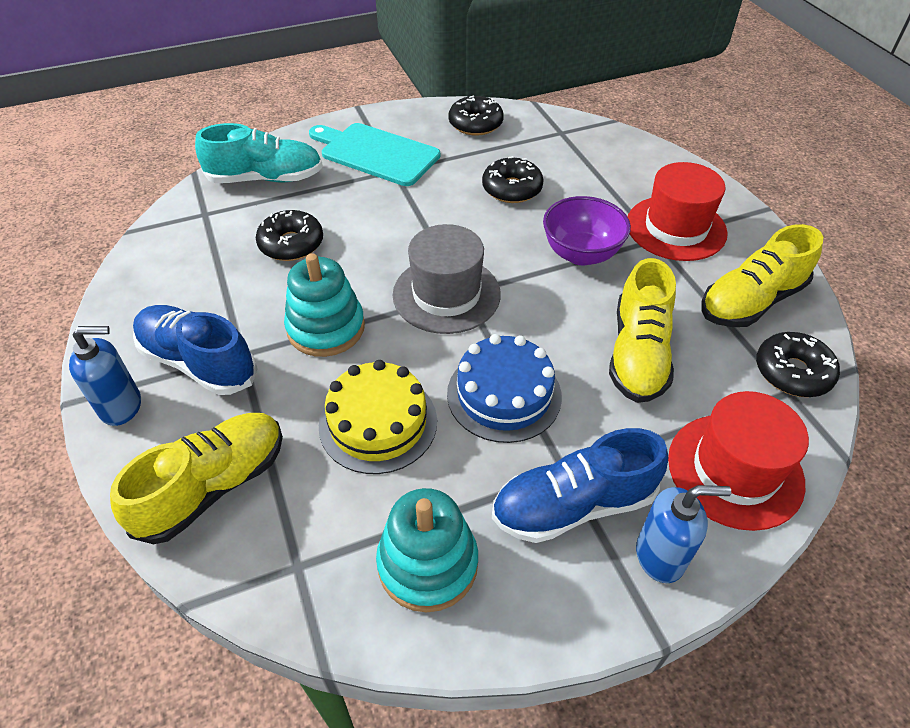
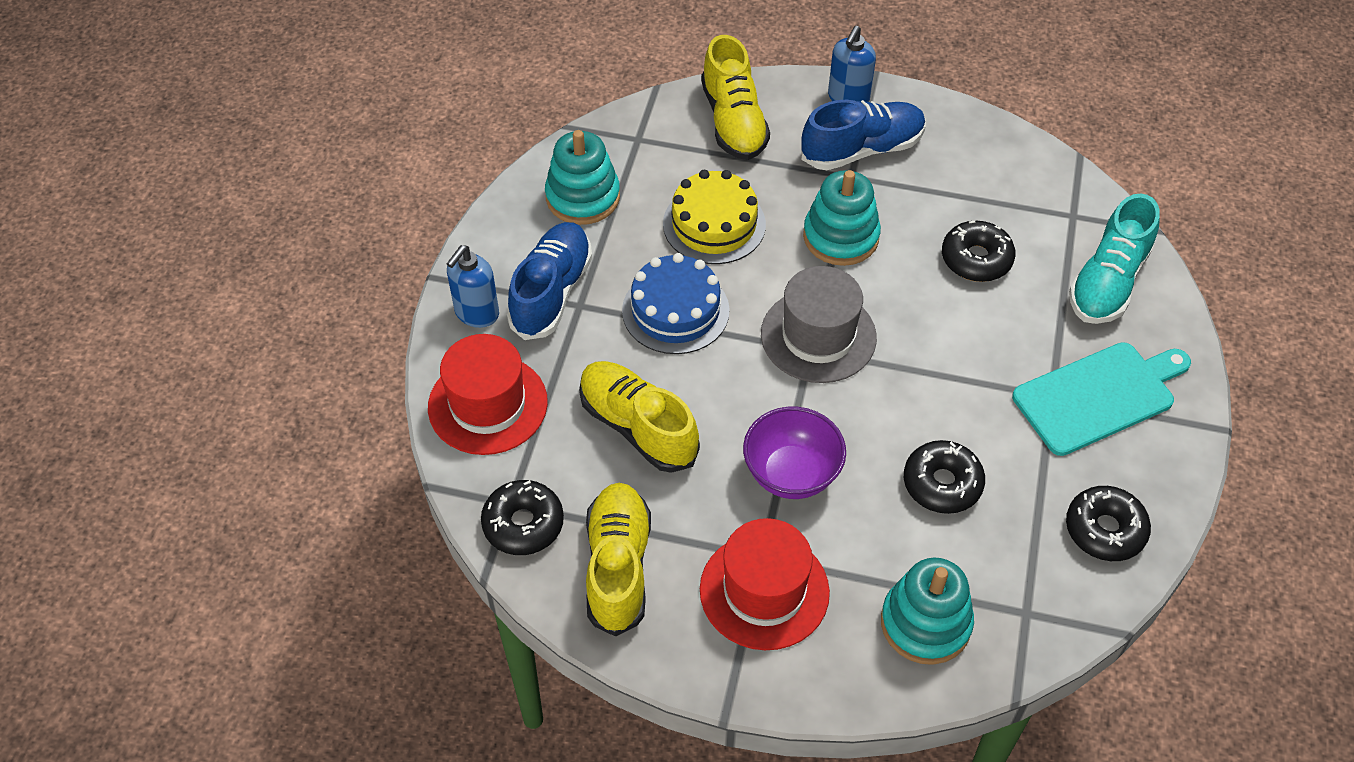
camera: 125 degrees right, 5 degrees up
none -> turquoise stacking toy [881,558,974,665]

